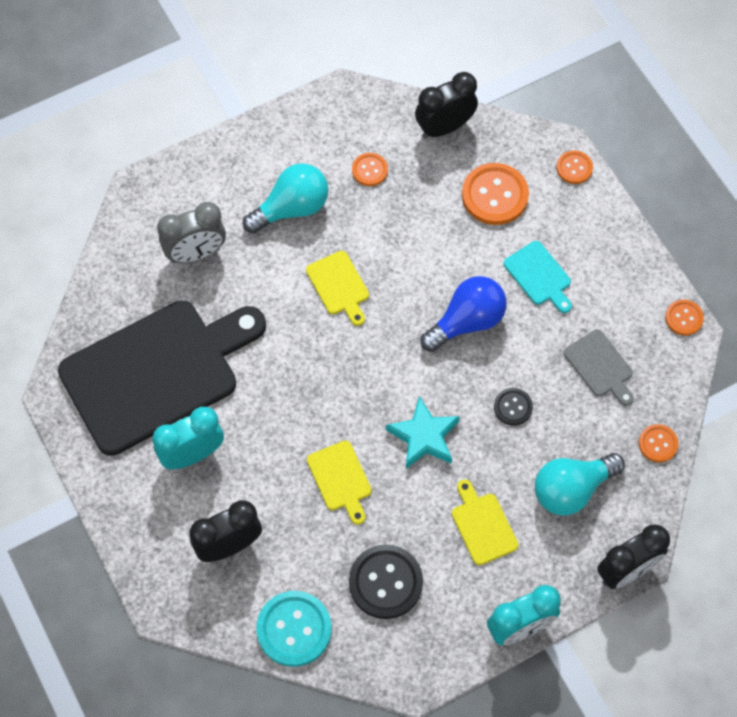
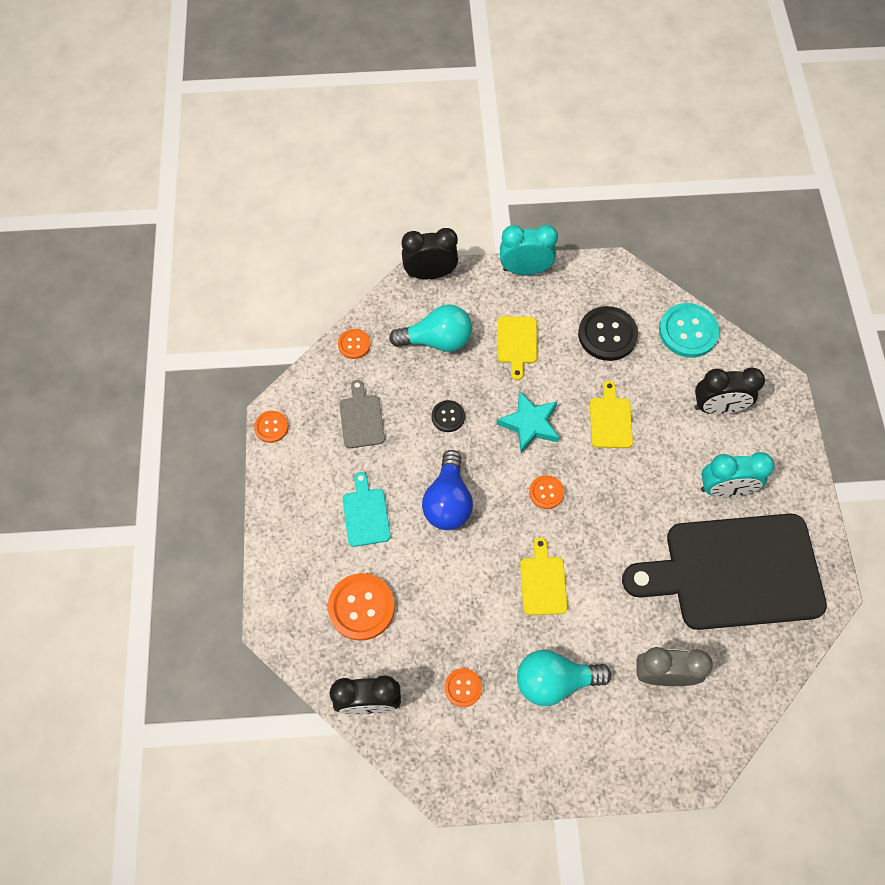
camera: 155 degrees left, 0 degrees up
blue light bulb [420,276,507,352] -> blue light bulb turned 75 degrees counterclockwise [422,450,473,530]
orange button [556,150,593,184] -> orange button moved to [529,475,564,509]

